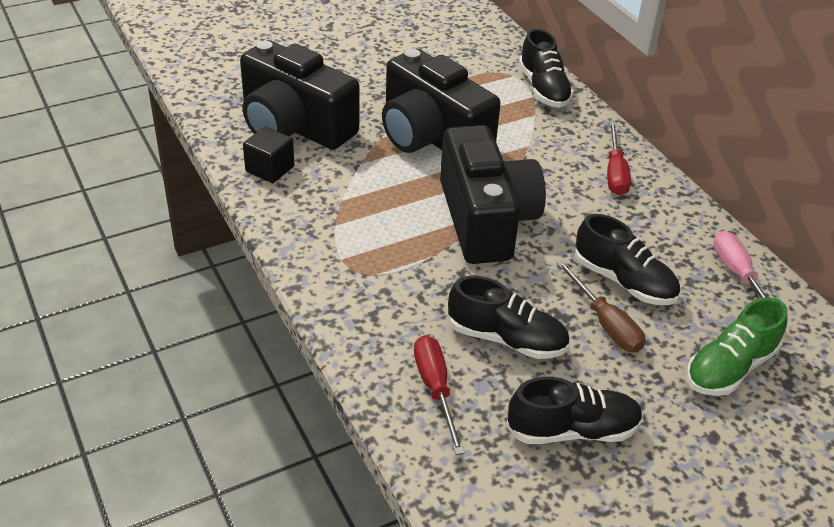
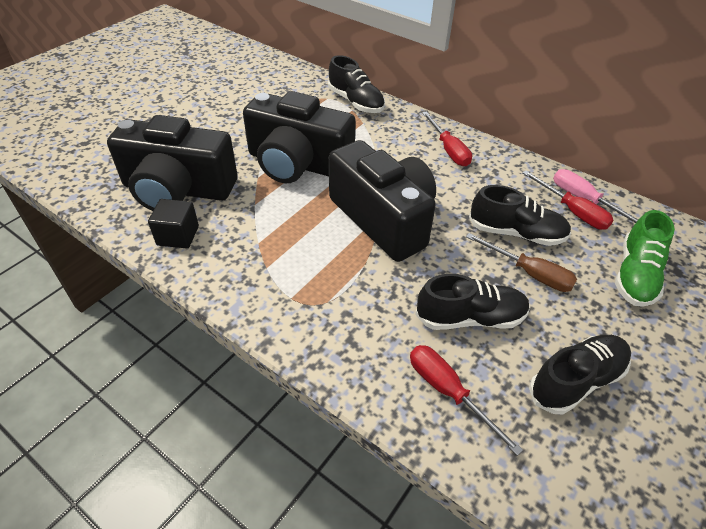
camera: 25 degrees left, 5 degrees up
none -> red screwdriver [523,170,614,230]

